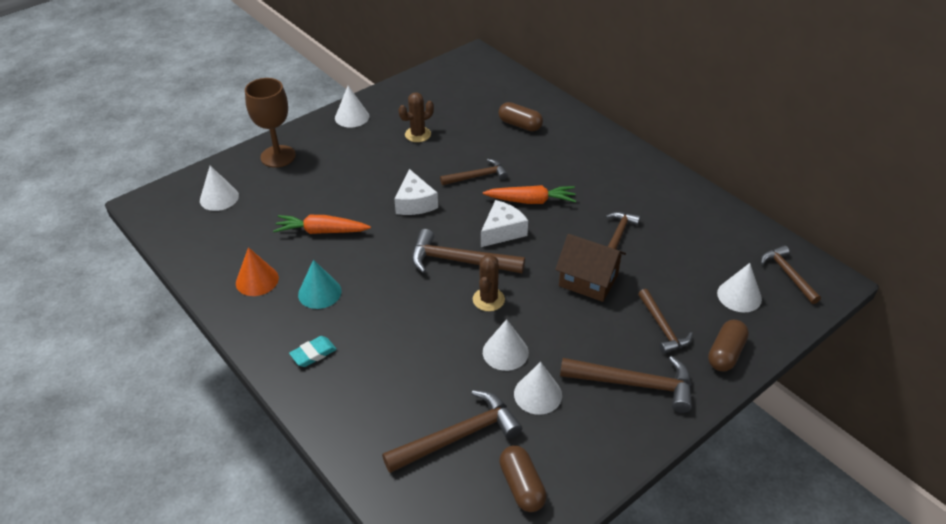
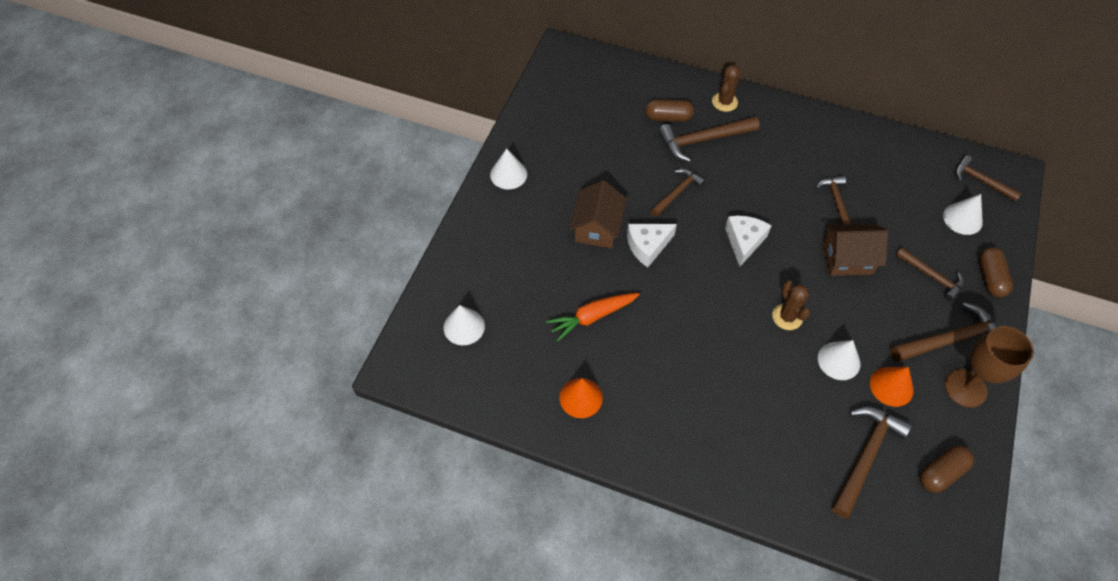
camera: 30 degrees left, 15 degrees up
brown goblet [245,78,296,168] -> brown goblet moved to [945,326,1034,408]
turquoise eraser [289,336,337,367] -> none
turquoise cone [298,260,342,309] -> none
white cheese [394,169,438,215] -> white cheese turned 105 degrees clockwise [627,224,677,267]
brown cactus [399,92,434,142] -> brown cactus moved to [712,65,740,112]
brown hammer [412,229,525,273] -> brown hammer moved to [658,116,759,162]
orange carrot [483,185,576,204] -> none
brown capsule [499,445,547,512] -> brown capsule turned 75 degrees counterclockwise [920,445,974,493]
white cone [514,362,562,415] -> orange cone [870,367,914,407]
none -> brown house [570,180,627,249]

